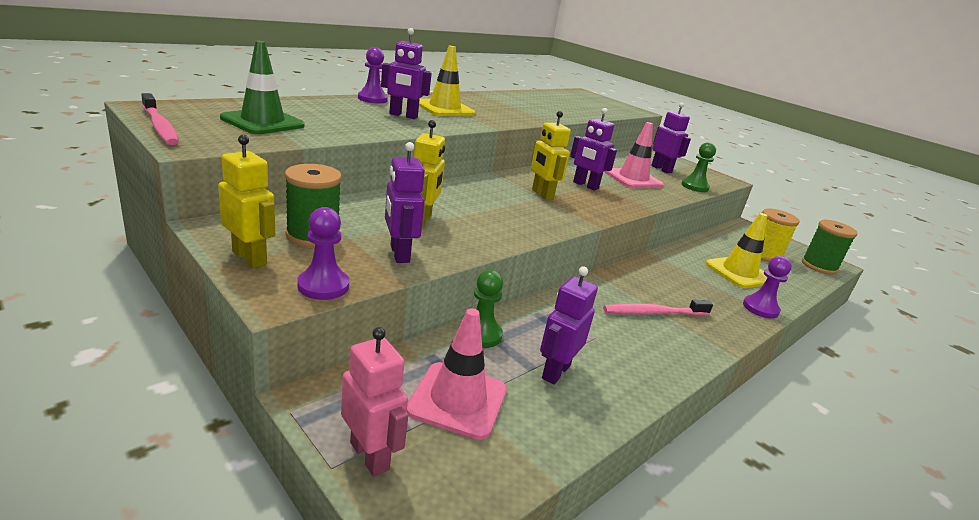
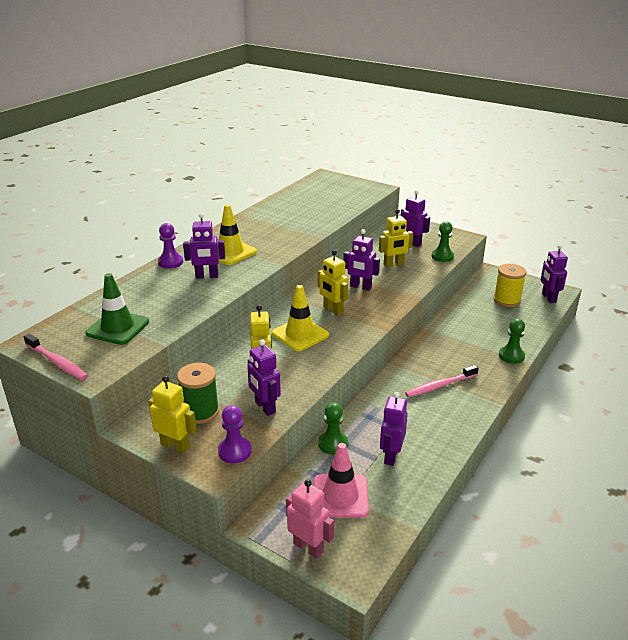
camera: 10 degrees left, 5 degrees up
pink traffic cone [605,122,663,188] -> yellow robot [379,209,413,268]
yellow traffic cone [705,213,768,288] -> yellow traffic cone moved to [272,285,329,351]
purple pawn [743,256,792,319] -> green pawn [499,319,525,364]
green spool [802,220,858,275] -> purple robot [541,245,568,303]

